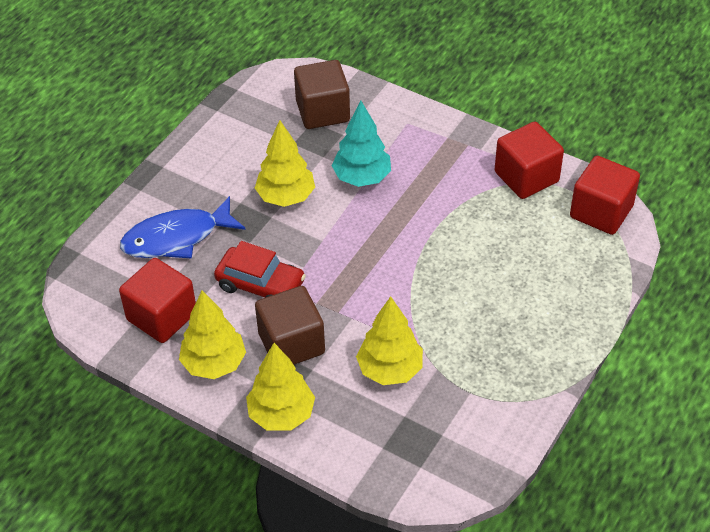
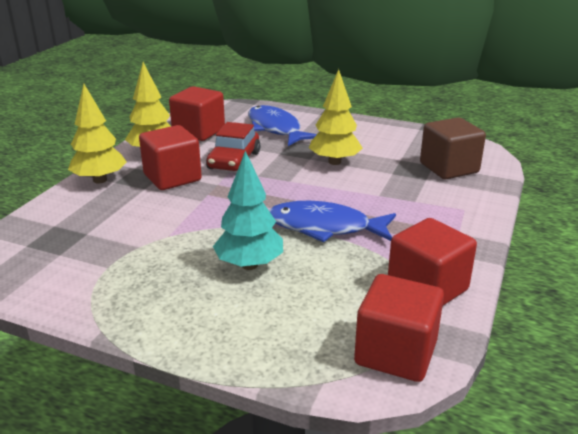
camera: 80 degrees right, 20 degrees down
brown cube [255,286,325,365] -> red cube [139,125,202,190]
turquoise tree [332,101,391,187] -> turquoise tree moved to [213,151,283,270]
yellow tree [356,296,423,385] -> none
none -> blue fish [269,201,396,243]

